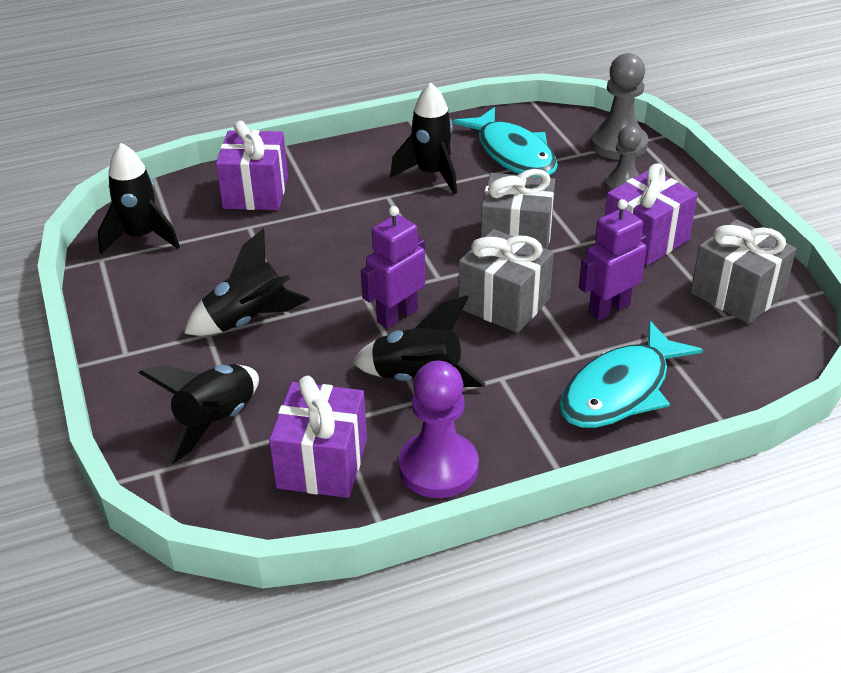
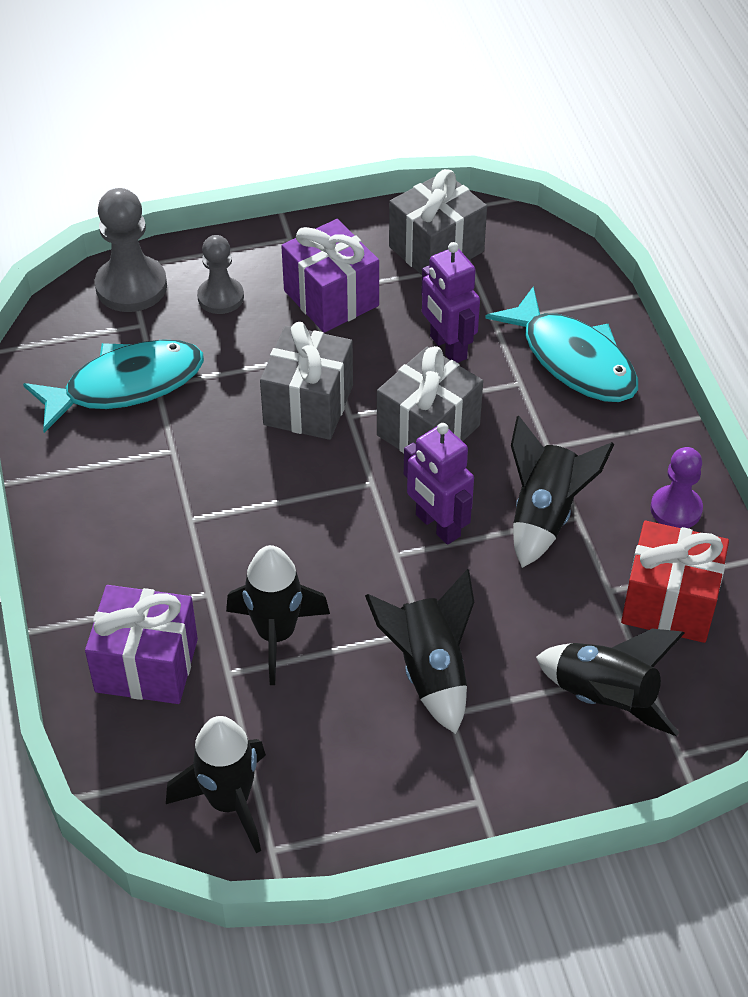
camera: 85 degrees left, 10 degrees up
purple gift [269,376,367,498] -> red gift [621,521,729,643]
black rocket [390,83,457,194] -> black rocket moved to [226,545,330,685]
purple pawn [399,361,479,498] -> purple pawn [650,447,703,528], size x0.65

